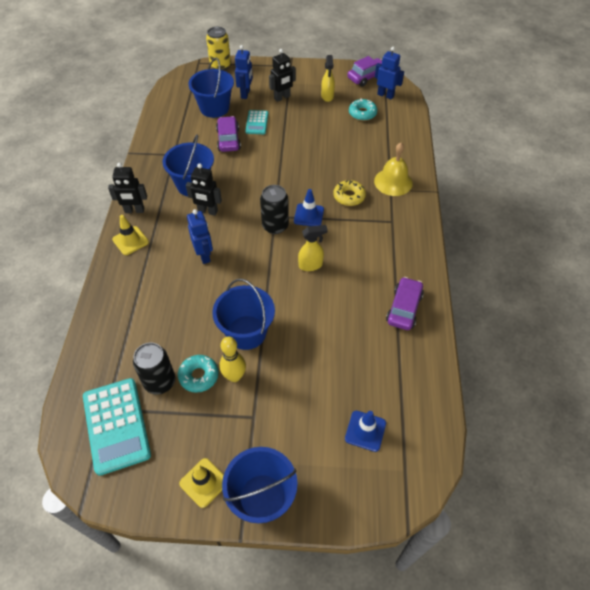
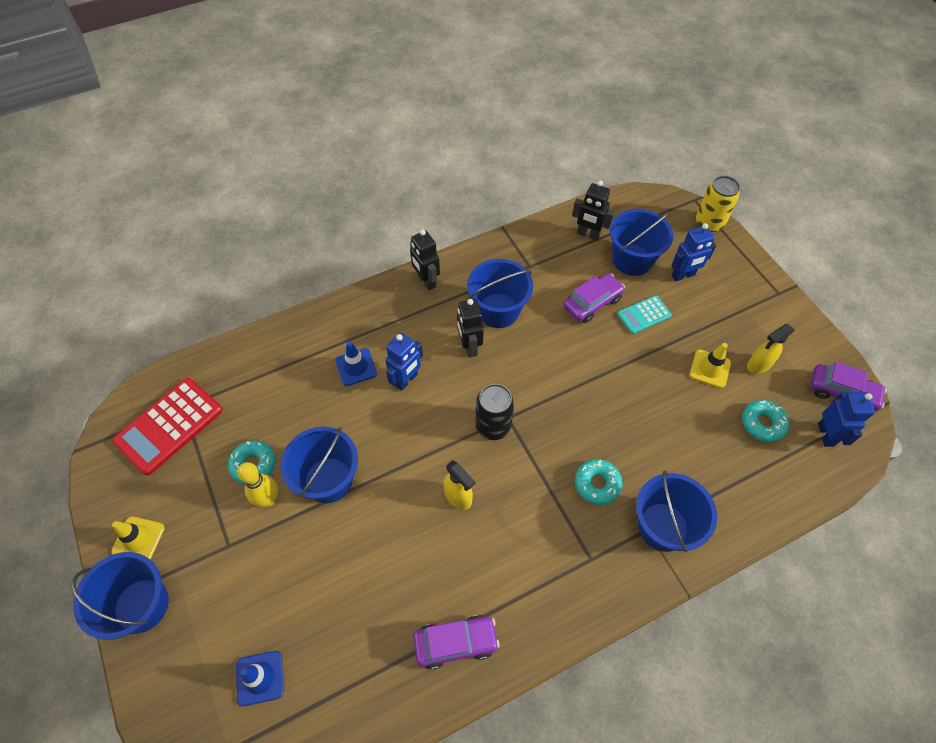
camera: 60 degrees right, 5 degrees up
turquoise calculator [83,378,151,476] -> red calculator [112,378,223,476]
yellow traffic cone [112,215,149,255] -> yellow traffic cone moved to [690,343,731,388]
black can [133,343,175,395] -> none
black robot [269,49,296,102] -> black robot moved to [572,181,614,241]
blue traffic cone [294,189,324,226] -> blue traffic cone moved to [335,341,377,386]
yellow donut [334,180,366,206] -> turquoise donut [575,459,623,505]
yellow bell [374,143,413,196] -> blue bucket [636,471,717,552]

